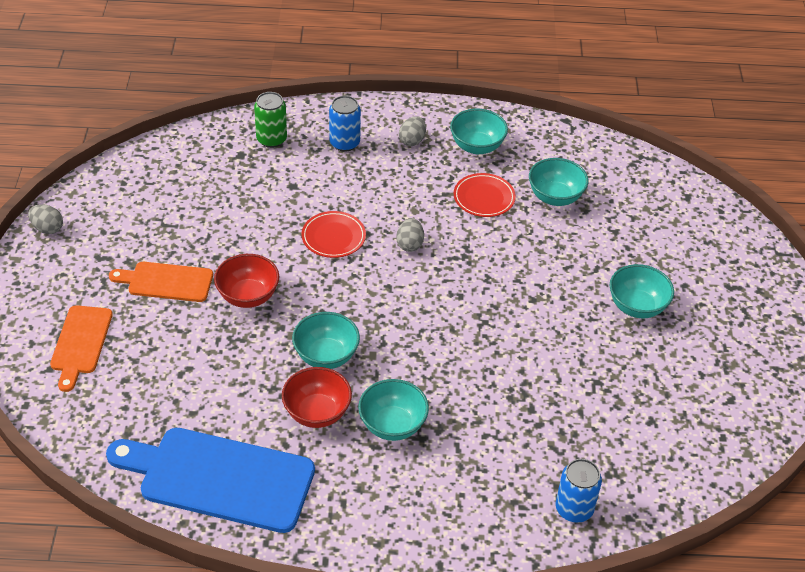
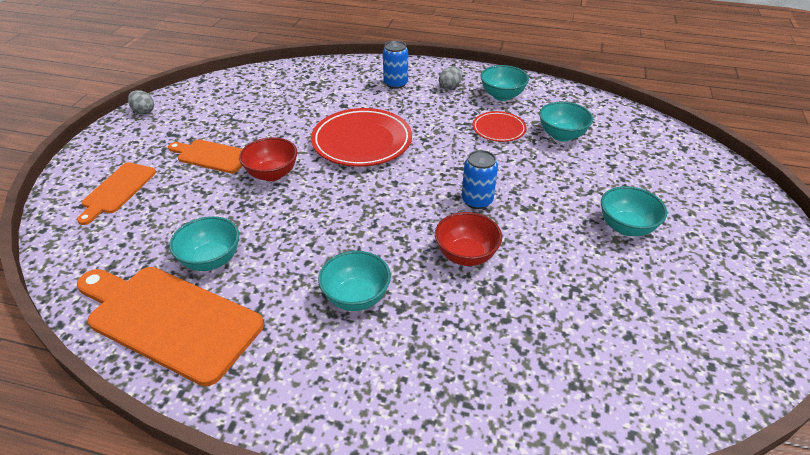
camera: 15 degrees right, 5 degrees down
blue cutting board [106,428,315,533] -> orange cutting board [77,267,264,386]
green can [254,92,287,148] -> none
red bowl [282,367,352,428] -> red bowl moved to [435,212,502,266]
turquoise bowl [292,312,360,369] -> turquoise bowl moved to [169,216,239,271]
red plate [302,211,366,258] -> red plate [311,108,412,167], size x1.82
grey egg [396,218,424,252] -> none
blue can [556,459,602,523] -> blue can moved to [462,150,498,209]

